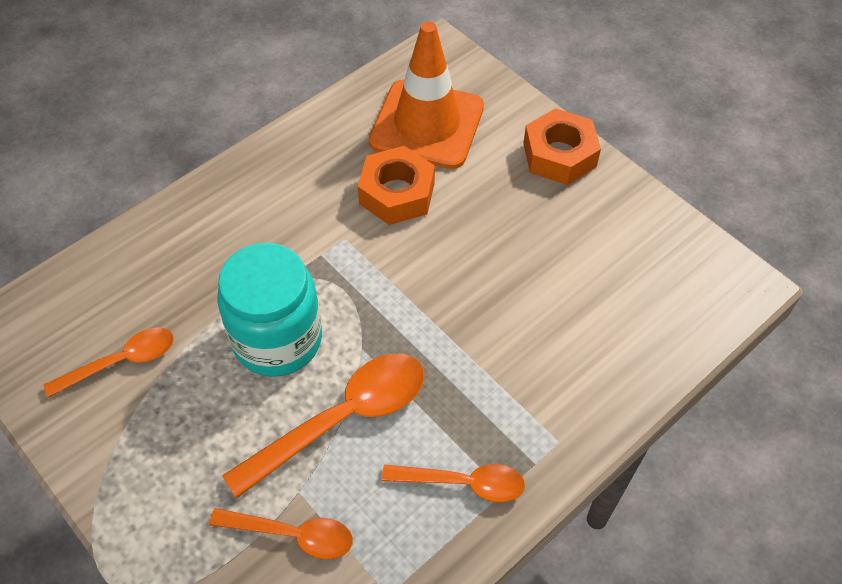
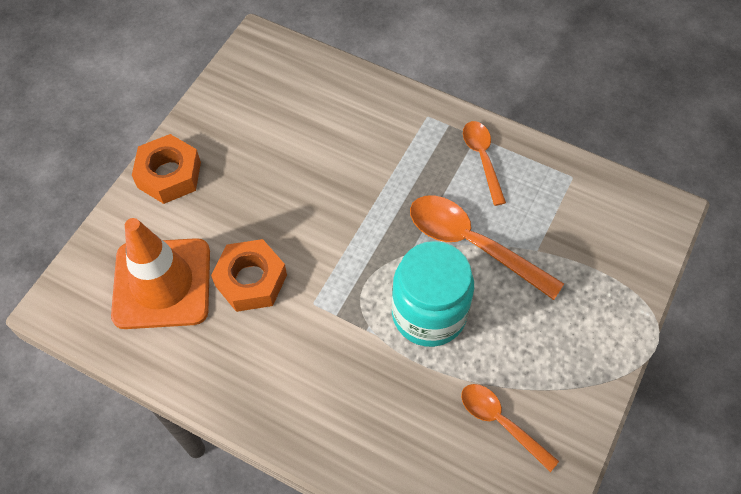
camera: 110 degrees left, 5 degrees up
orange spoon [209,508,353,559] -> none

